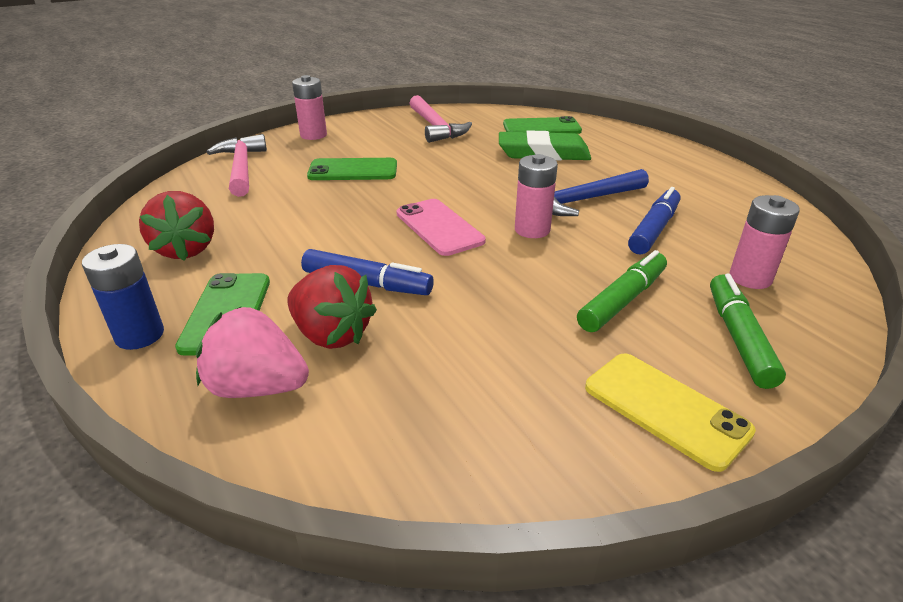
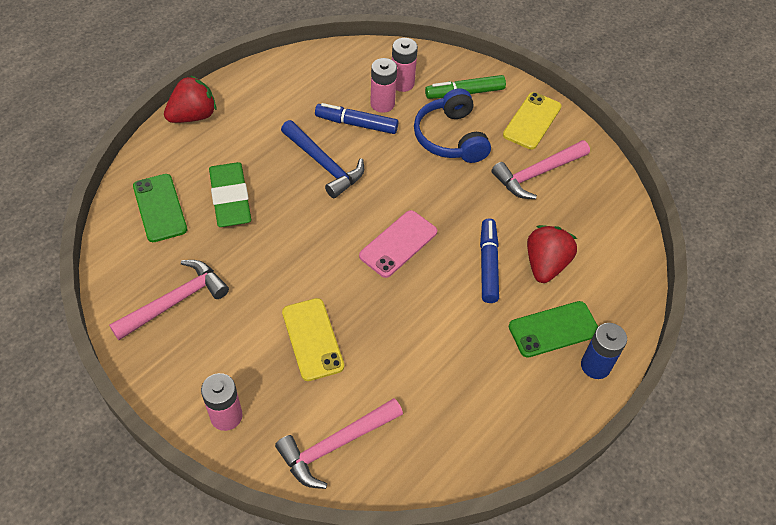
camera: 110 degrees left, 20 degrees up
red strawberry [139,191,214,261] -> red strawberry moved to [164,75,216,123]
pink strawberry [196,307,309,398] -> none
green phone [307,158,397,180] -> yellow phone [282,298,344,381]
pink battery [515,154,558,238] -> pink battery moved to [370,58,397,113]
green marker [577,250,667,332] -> blue headphones [414,88,491,163]
none -> pink hammer [491,140,590,199]

